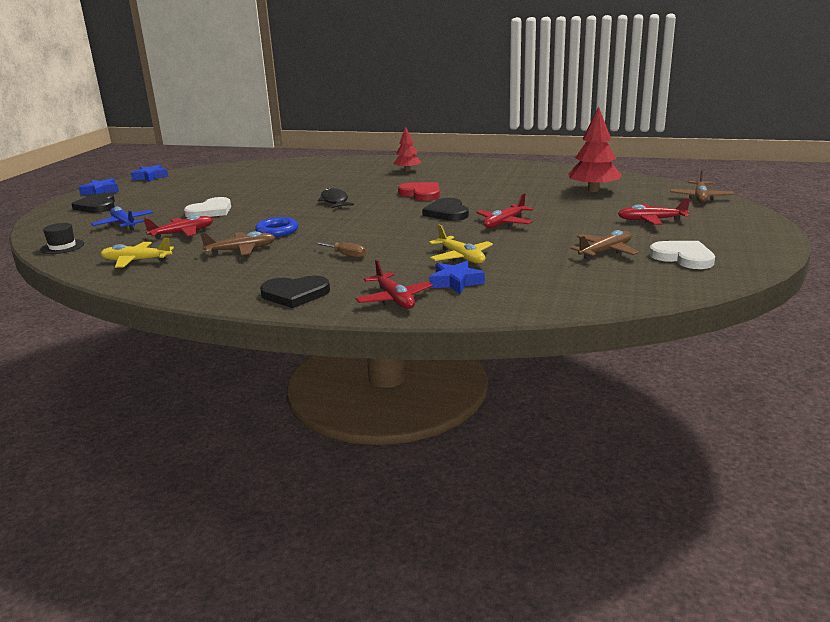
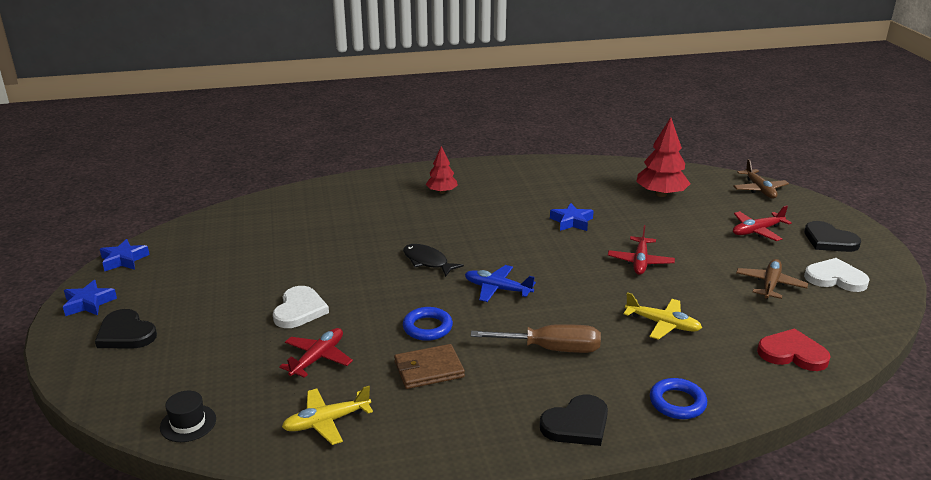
camera: 30 degrees left, 5 degrees up
blue plane [91,206,153,230] -> blue plane moved to [465,265,536,302]
brown plane [200,231,276,255] -> brown wallet [394,344,465,389]
brown screwdriver [315,242,366,258] -> brown screwdriver [471,324,601,353], size x1.91
red plane [355,259,433,309] -> blue ring [650,378,707,419]
red heart [398,182,440,201] -> red heart moved to [757,328,831,371]
black heart [422,198,469,221] -> black heart moved to [804,221,861,252]
blue star [429,261,485,294] -> blue star moved to [550,203,594,231]

